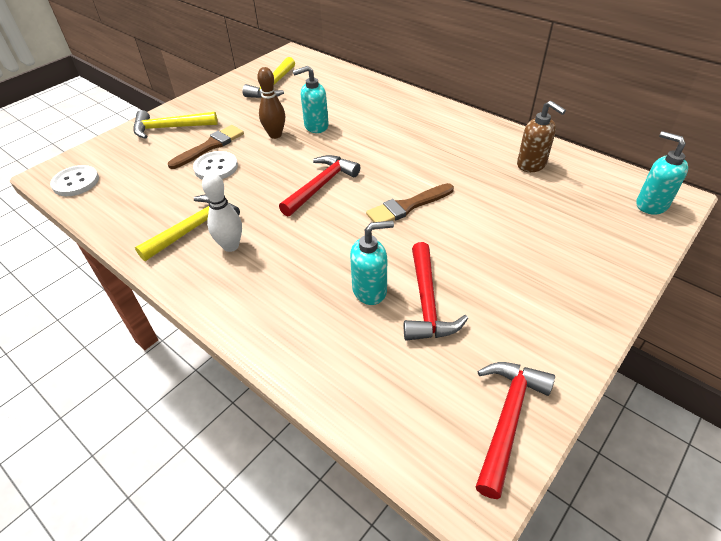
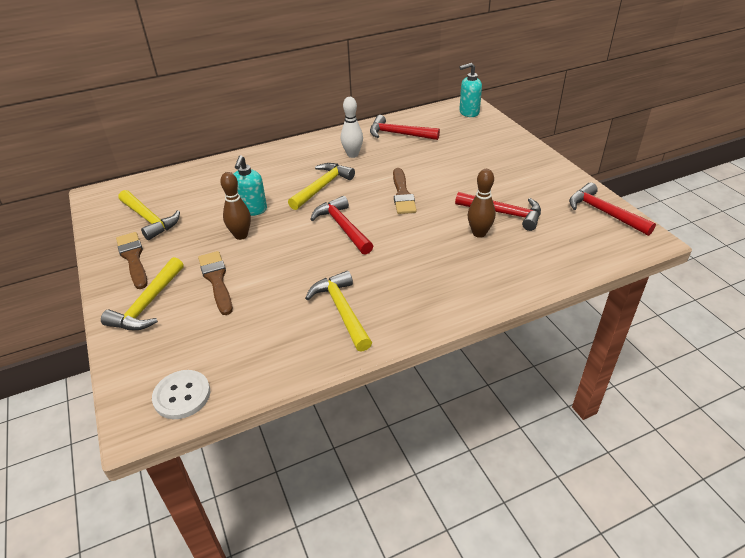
camera: 65 degrees left, 5 degrees down
white button [193,151,238,180] -> none
white bowling pin [202,172,242,252] -> white bowling pin moved to [341,97,363,158]
turquoise soap dispenser [350,220,394,305] -> brown bowling pin [468,169,495,238]
brown soap dispenser [517,101,566,172] -> red hammer [370,115,440,140]
none -> brown brush [116,232,147,289]
none -> yellow hammer [288,163,355,210]

